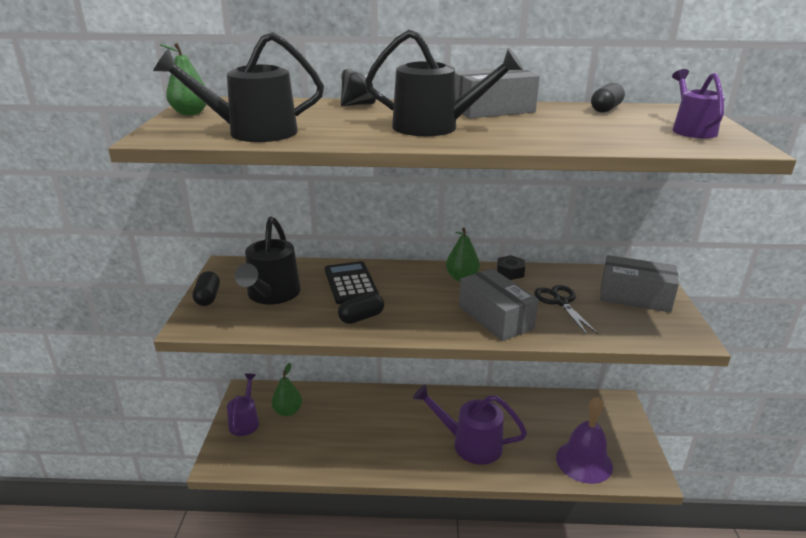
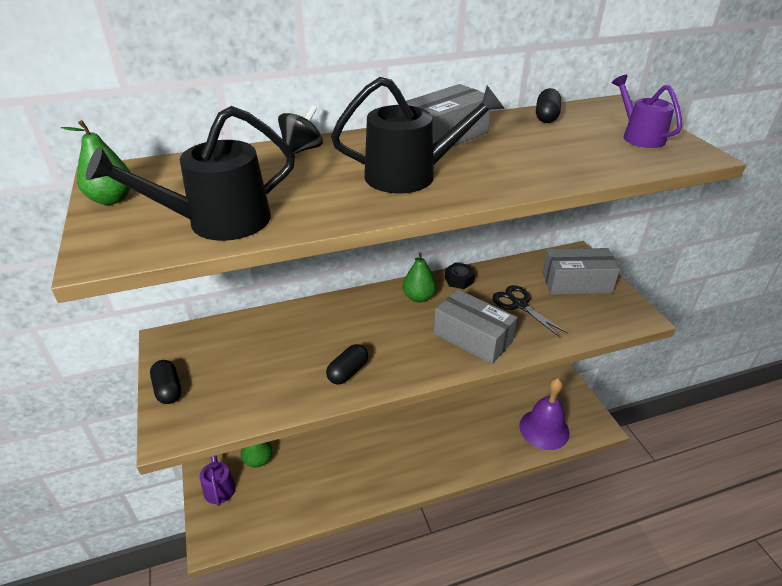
camera: 20 degrees left, 10 degrees up
black watering can [235,217,301,304] -> none
black calculator [325,261,379,304] -> none
purple watering can [413,384,527,465] -> none

